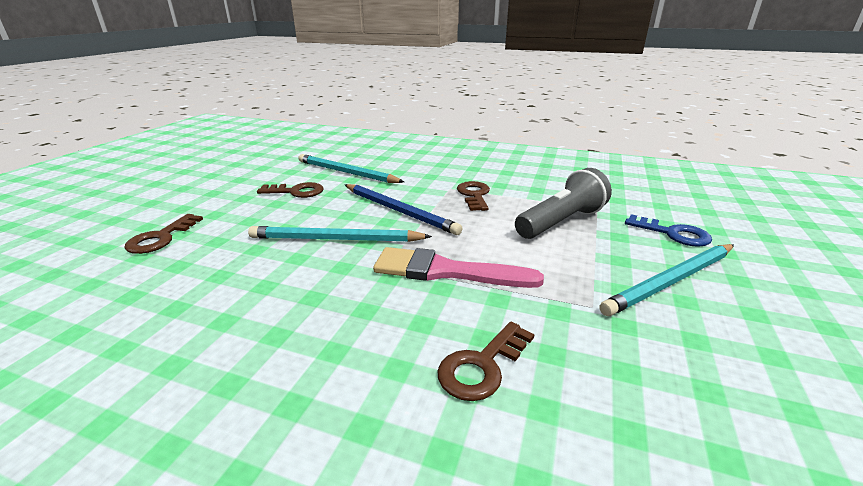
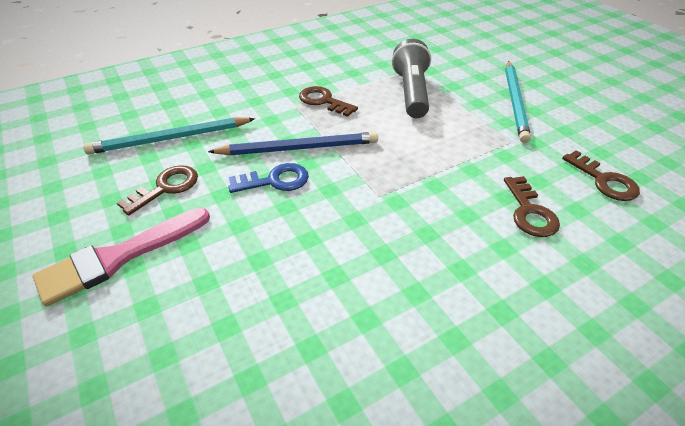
camera: 50 degrees left, 15 degrees up
brown key [124,214,203,254] -> brown key moved to [562,150,640,201]
turquoise pencil [248,226,432,242] -> none
pink brush [373,247,544,288] -> pink brush moved to [33,208,210,307]
blue key [625,214,712,247] -> blue key moved to [228,163,309,193]

